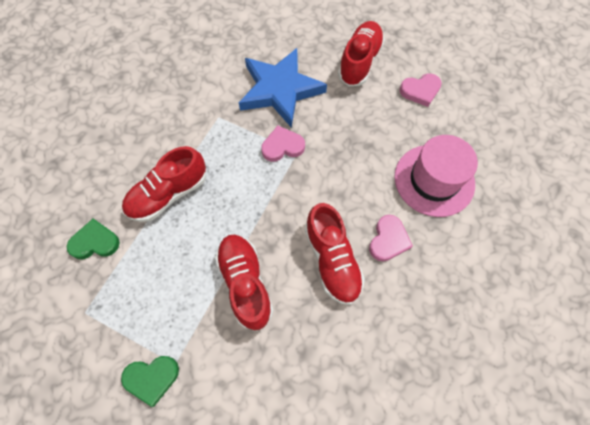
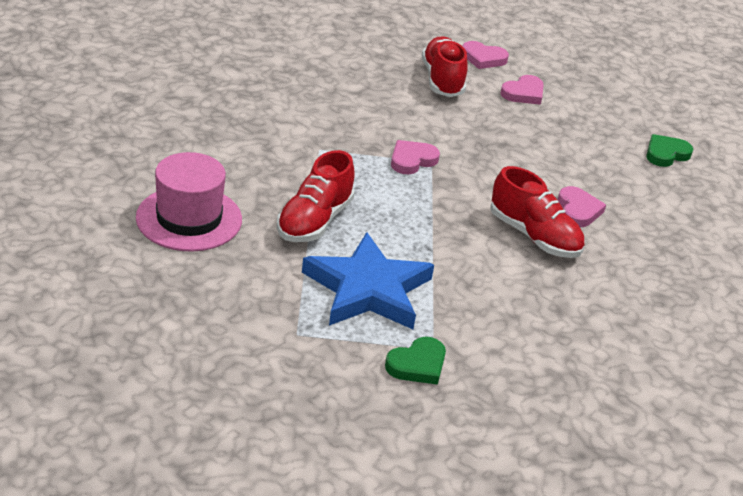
camera: 30 degrees left, 30 degrees down
green heart [67,219,120,260] -> green heart moved to [646,134,693,167]
red shoe [215,234,273,330] -> none
blue star [239,48,327,128] -> blue star moved to [302,232,434,329]
pink hat [394,135,478,217] -> pink hat moved to [136,152,242,252]
none -> pink heart [463,41,509,69]

